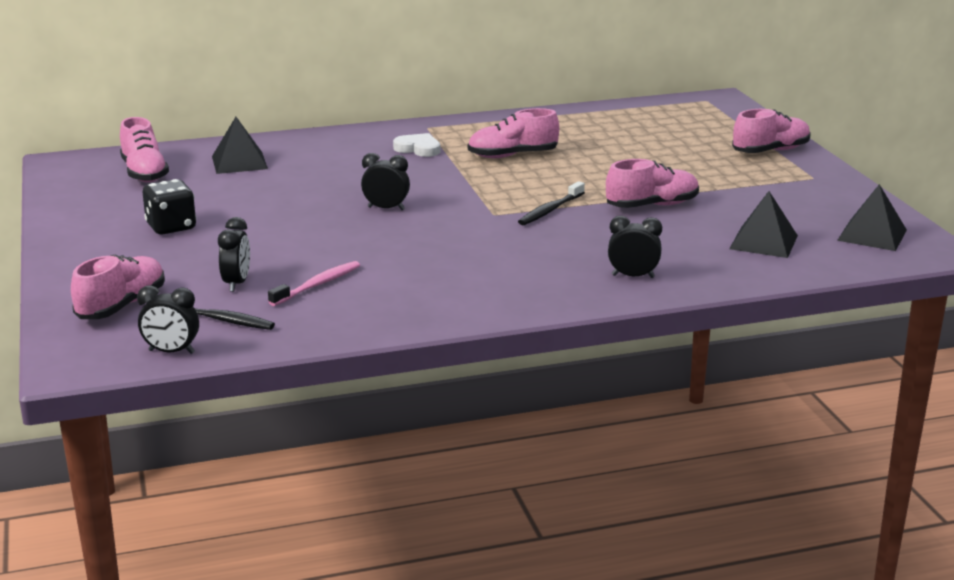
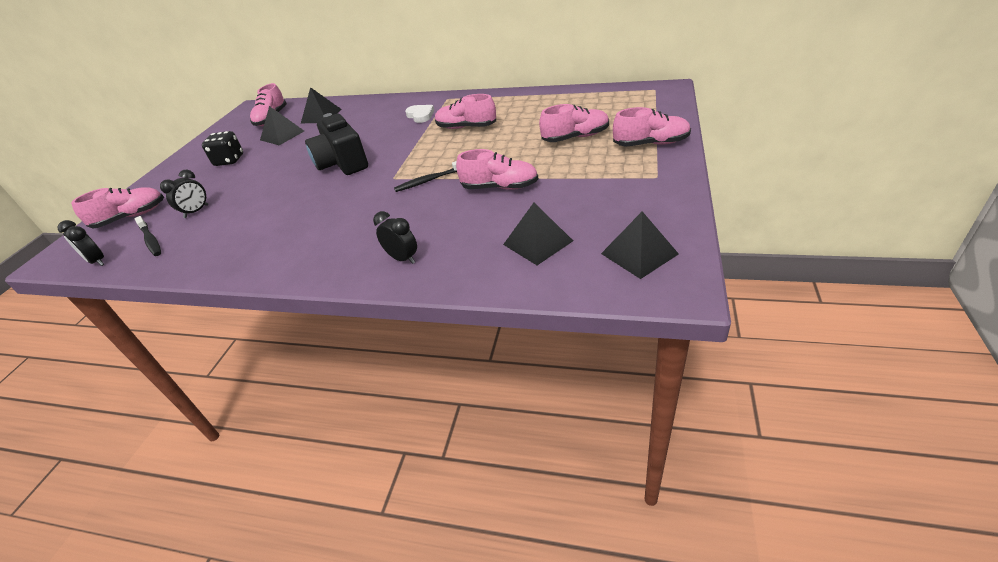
camera: 35 degrees right, 15 degrees up
pink toothbrush [268,261,360,306] -> none
black clock [361,153,410,210] -> black camera [305,113,368,175]
none -> black pyramid [260,106,304,145]
none -> pink shoe [539,104,609,142]

